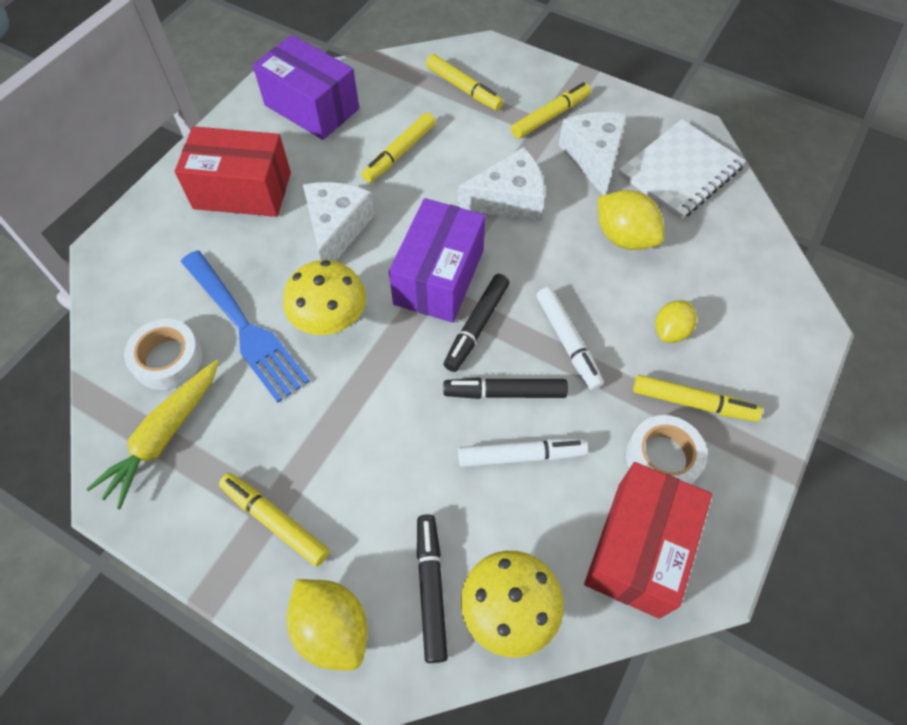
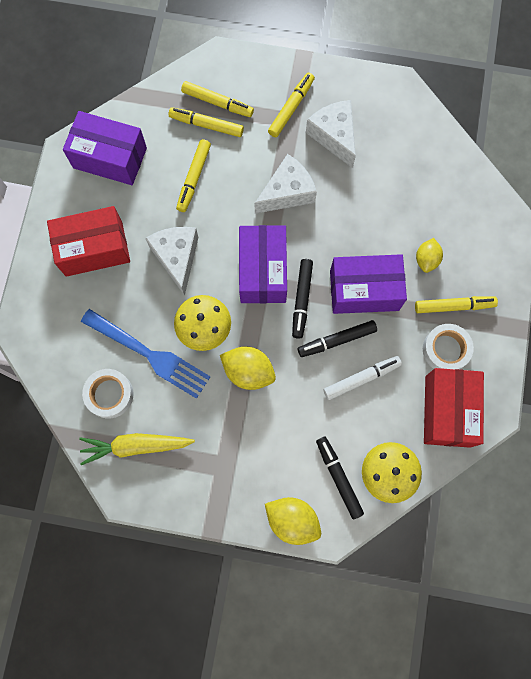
camera: 20 degrees left, 15 degrees up
yellow carrot [87,360,219,509] -> yellow carrot turned 75 degrees clockwise [79,433,195,465]
yellow marker [219,473,330,566] -> yellow marker moved to [169,107,244,137]
white marker [536,287,604,390] -> purple box [330,254,407,314]
yellow lemon [598,190,664,250] -> yellow lemon moved to [220,346,276,390]
white notebook [618,119,746,219] -> none

